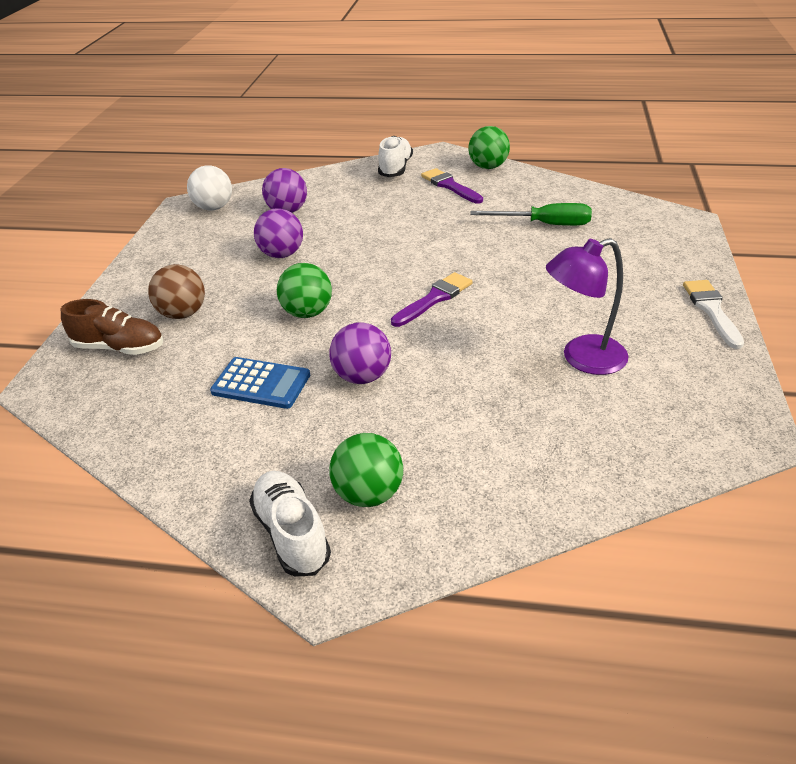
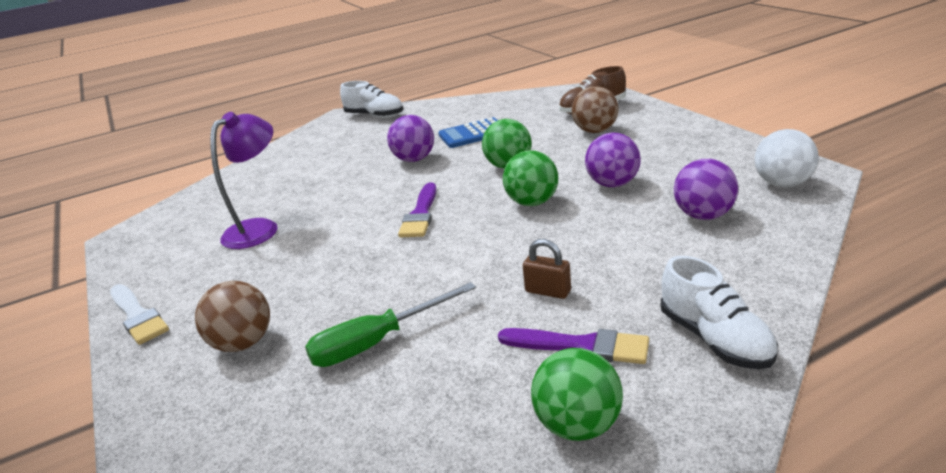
camera: 145 degrees right, 10 degrees down
green ball [329,433,403,507] -> green ball moved to [503,150,558,206]
none -> brown ball [195,281,270,352]
none -> brown padlock [523,239,571,299]

